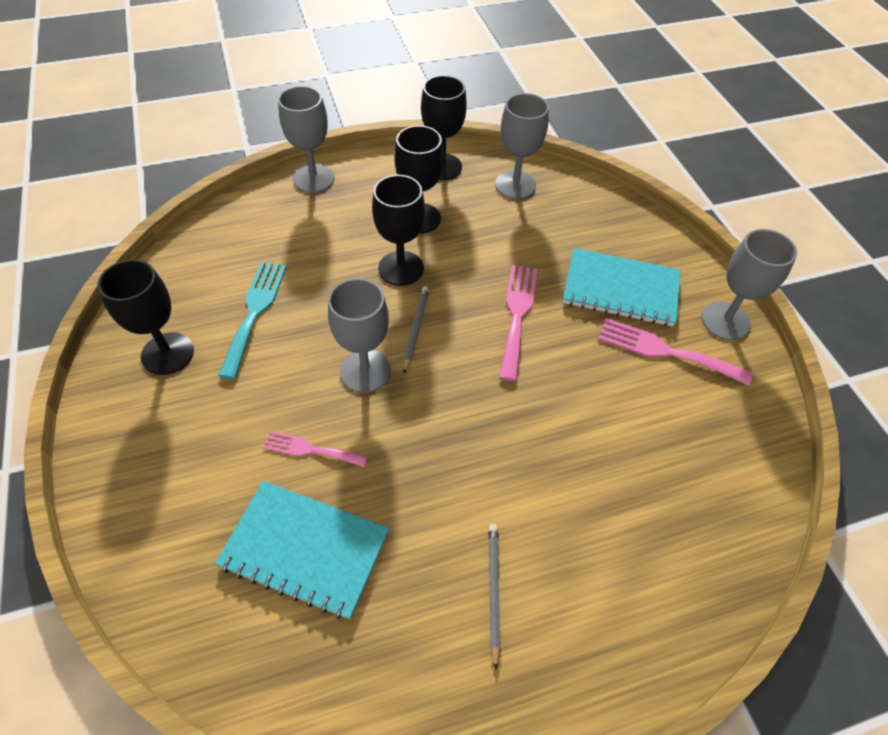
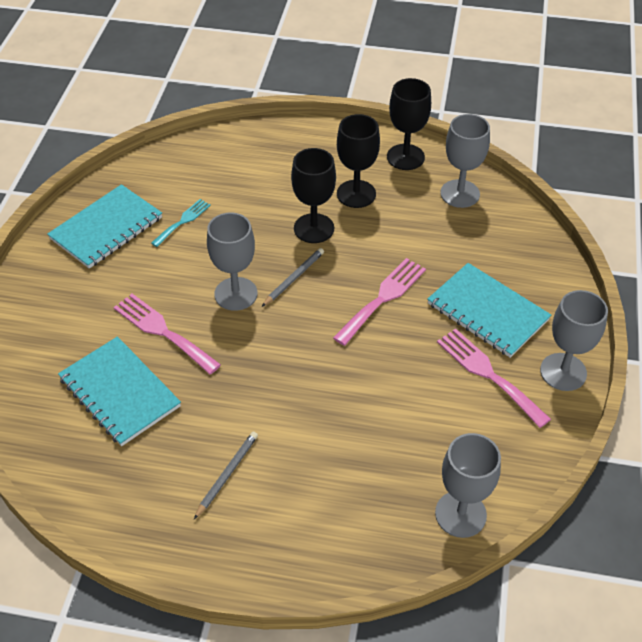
camera: 30 degrees right, 5 degrees down
black goblet [97,259,194,375] -> turquoise notebook [47,184,162,269]
turquoise fork [218,262,287,379] -> turquoise fork [151,199,211,247], size x0.62
pink fork [263,431,368,467] -> pink fork [113,294,221,374], size x1.60
grey goblet [278,86,335,193] -> grey goblet moved to [435,433,501,538]

